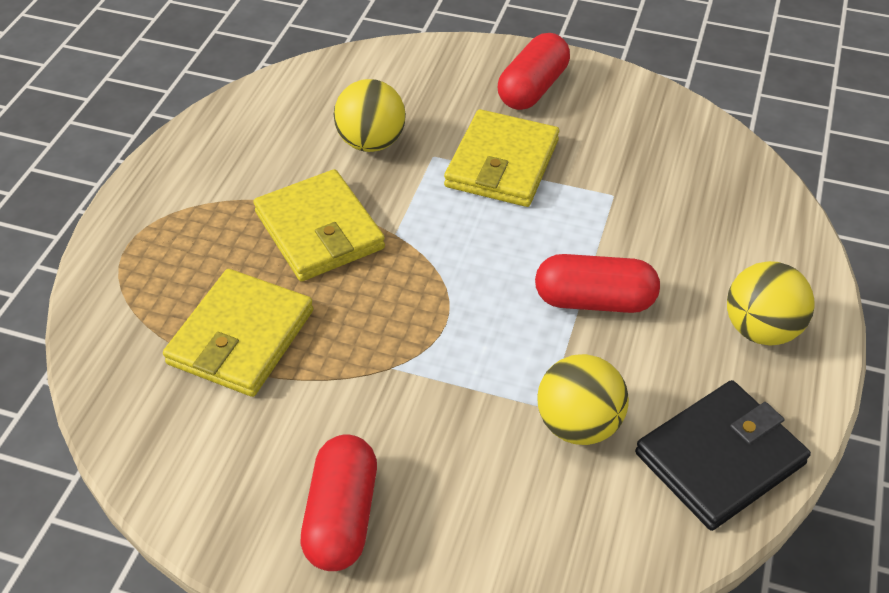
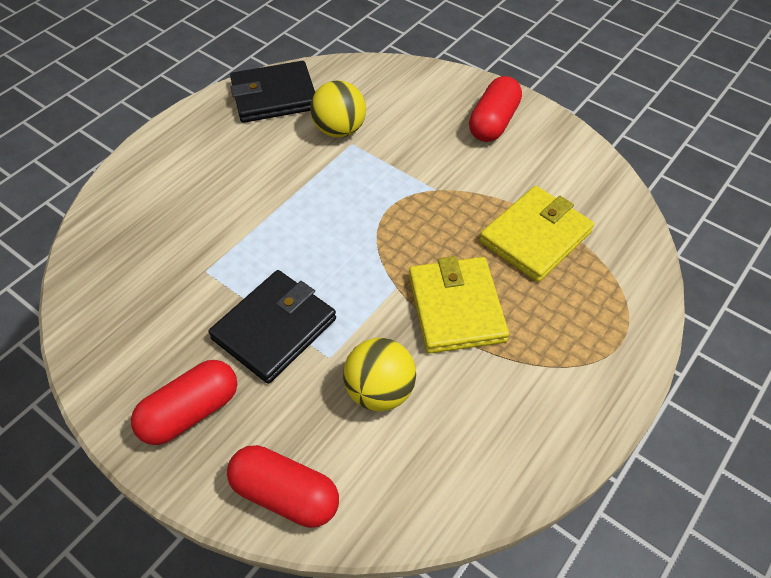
camera: 160 degrees left, 5 degrees up
yellow wallet [444,109,559,207] -> black wallet [209,270,336,384]
red capsule [535,254,660,313] -> red capsule moved to [227,445,339,528]
yellow ball [727,261,814,346] -> none

